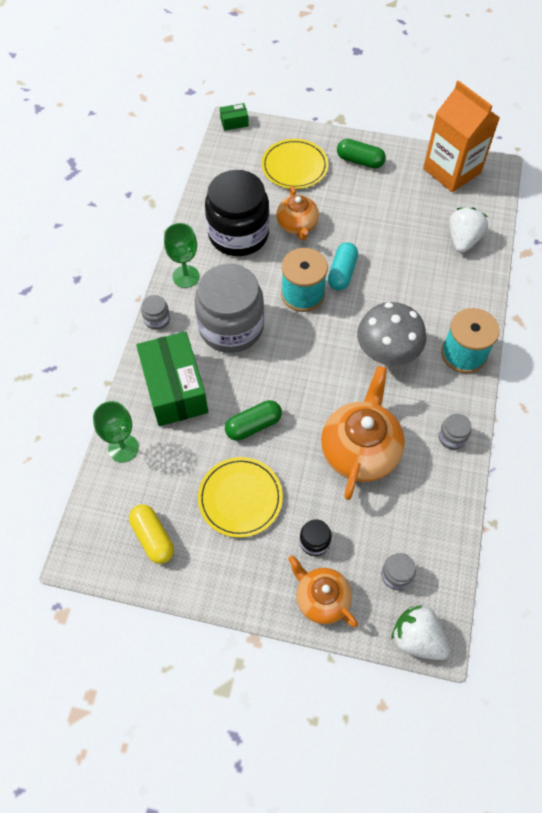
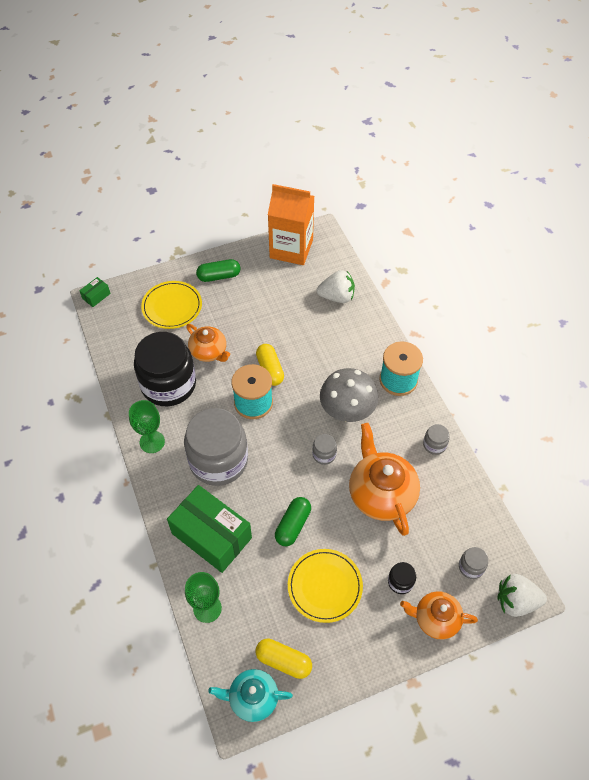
camera: 35 degrees left, 5 degrees down
grey jar [141,295,170,330] -> grey jar moved to [312,434,337,465]
turquoise capsule [328,242,358,290] -> yellow capsule [256,344,284,386]
white strawberry [449,207,488,253] -> white strawberry turned 105 degrees clockwise [317,270,355,303]
none -> turquoise teapot [208,669,293,722]

